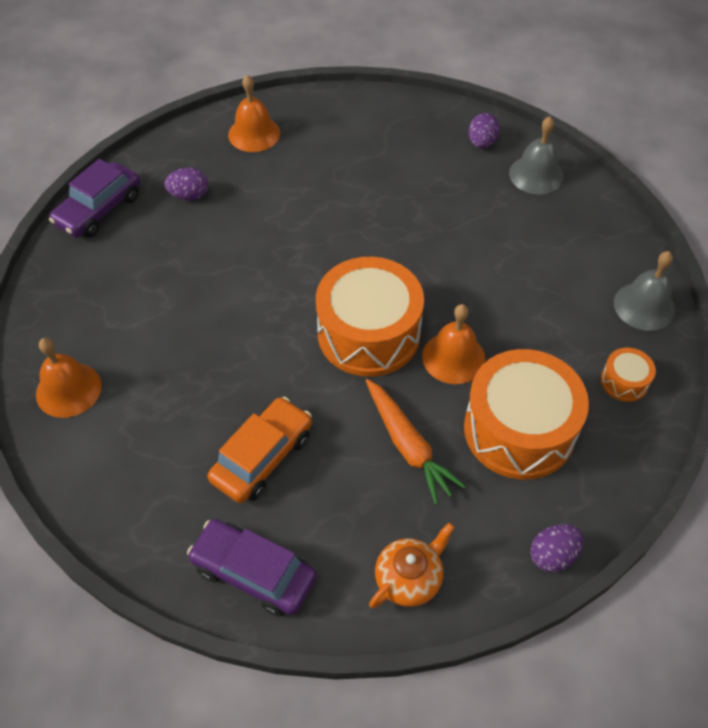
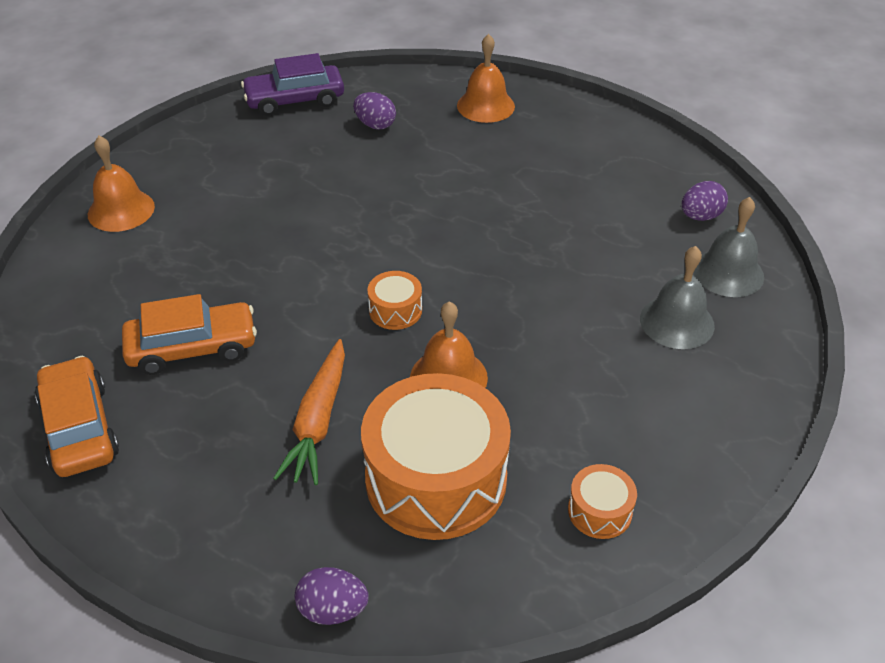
camera: 40 degrees right, 10 degrees down
purple car [187,519,317,617] -> orange car [35,356,119,477]
orange drum [316,257,424,377] -> orange drum [367,271,422,330], size x0.44
orange teapot [369,523,455,609] -> none
grey bell [614,251,675,331] -> grey bell moved to [640,246,715,349]

